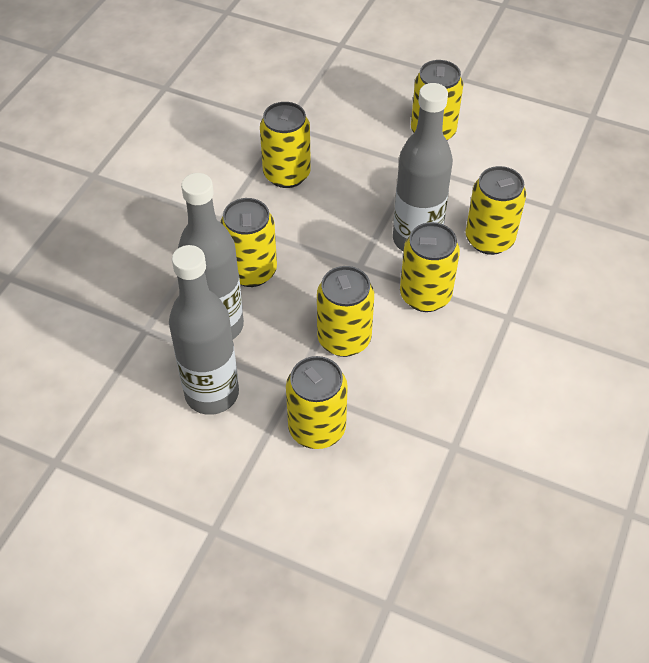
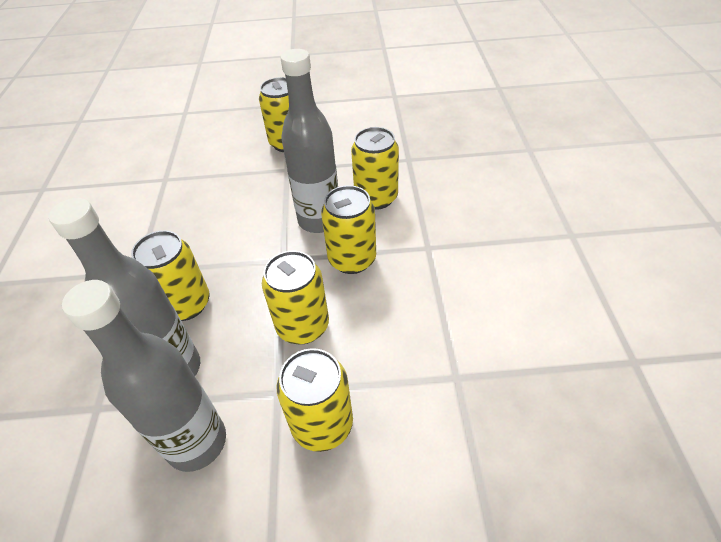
camera: 25 degrees left, 5 degrees down
yellow can [260,102,311,188] -> none

